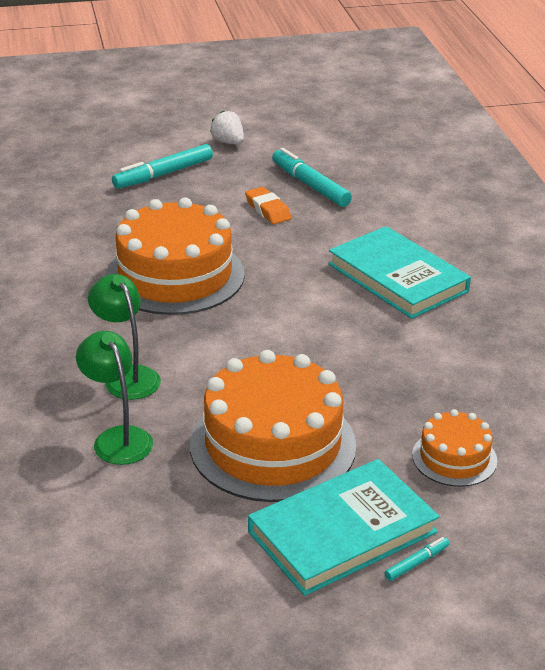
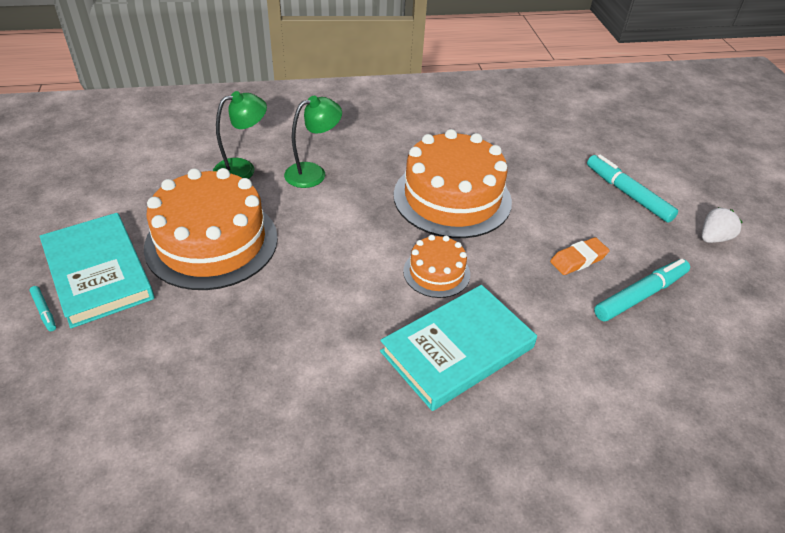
camera: 90 degrees right, 10 degrees up
orange cake [412,409,497,487] -> orange cake moved to [403,235,470,298]

